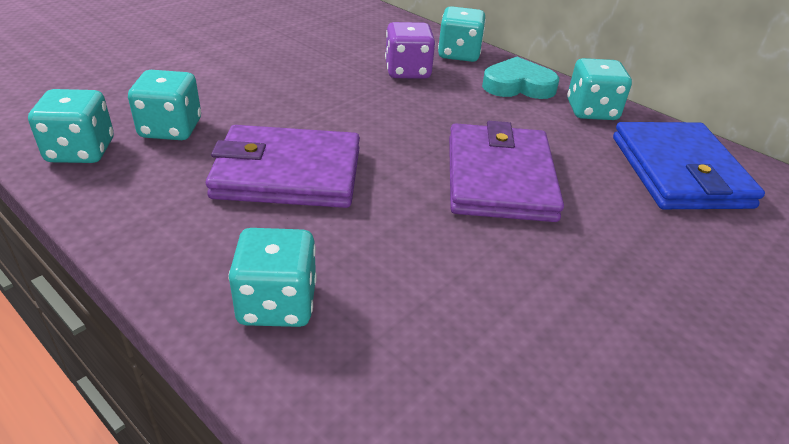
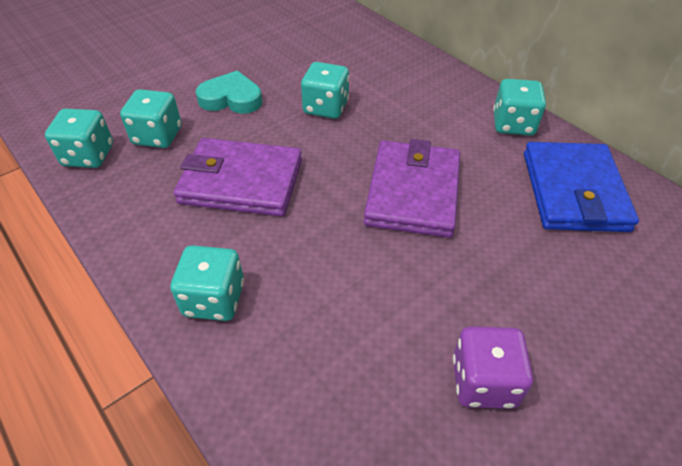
camera: 10 degrees right, 10 degrees up
purple dice [385,22,435,79] -> purple dice moved to [453,326,533,409]
turquoise dice [438,6,486,62] -> turquoise dice moved to [301,62,349,119]
turquoise heart [482,57,559,99] -> turquoise heart moved to [196,71,262,114]

